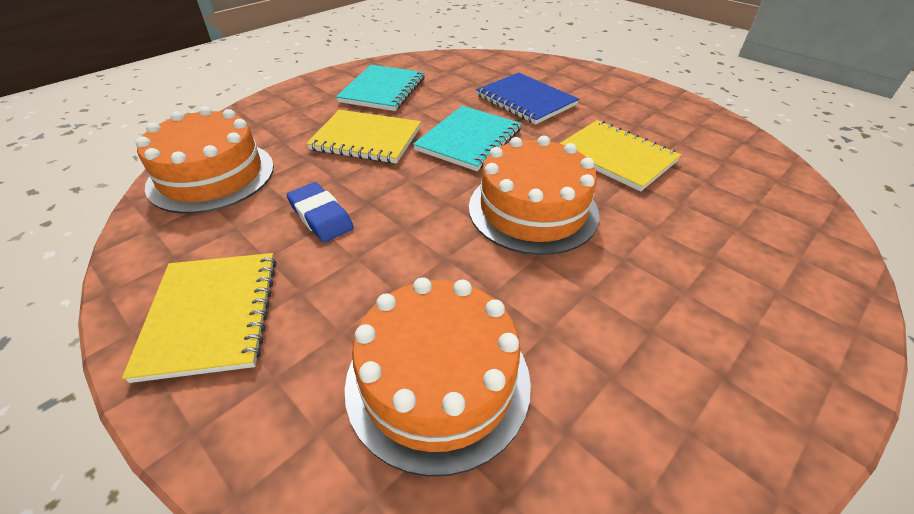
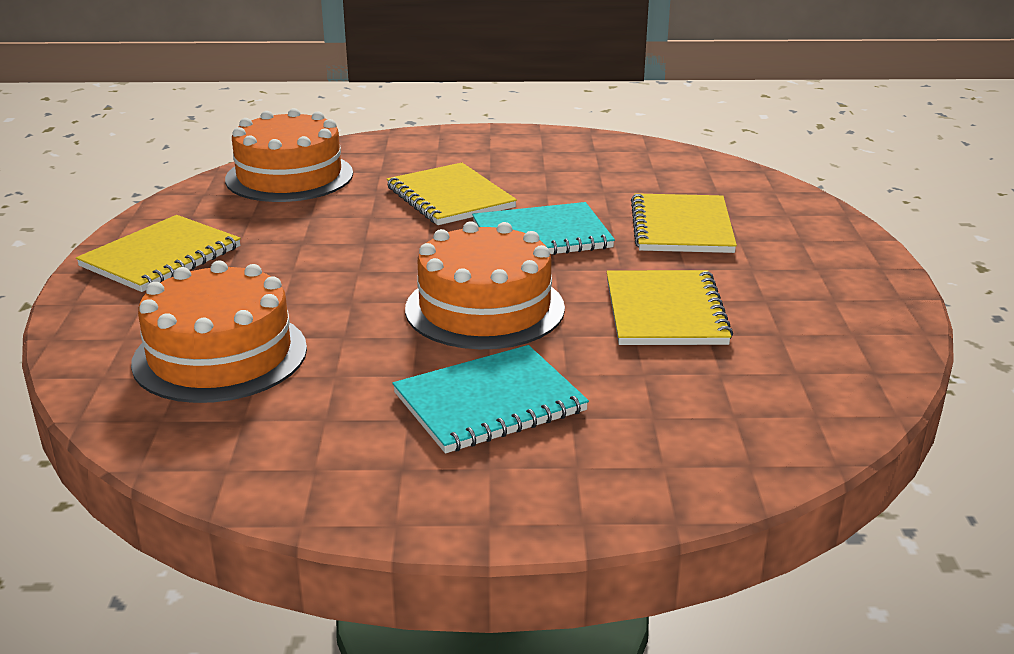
camera: 45 degrees right, 15 degrees down
blue eraser [286,182,354,242] -> none
turquoise notebook [336,65,425,111] -> turquoise notebook moved to [392,345,589,453]
blue notebook [476,73,579,125] -> yellow notebook [631,193,737,253]

